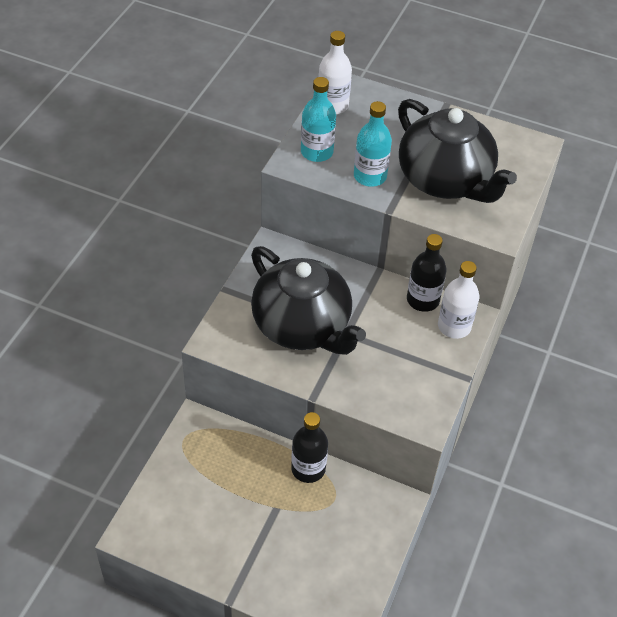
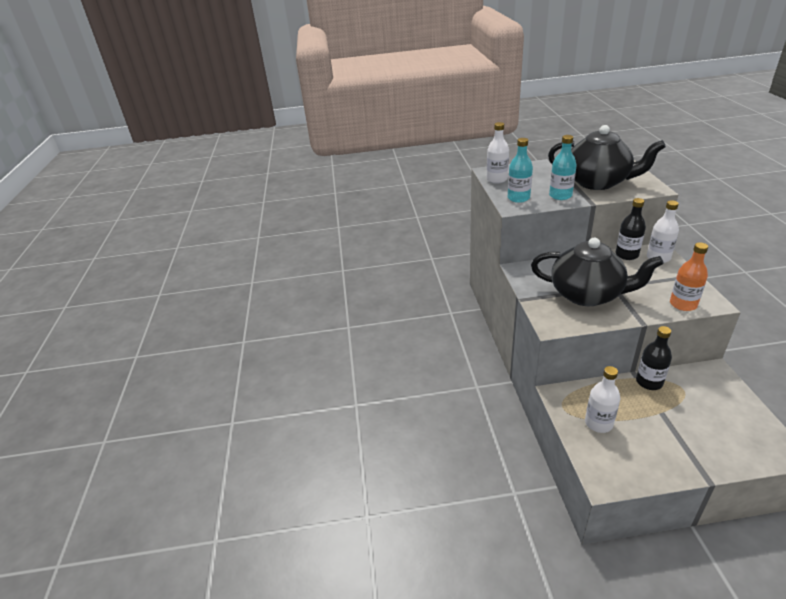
camera: 25 degrees left, 15 degrees down
none -> white bottle [585,366,620,433]
none -> orange bottle [670,242,708,311]

